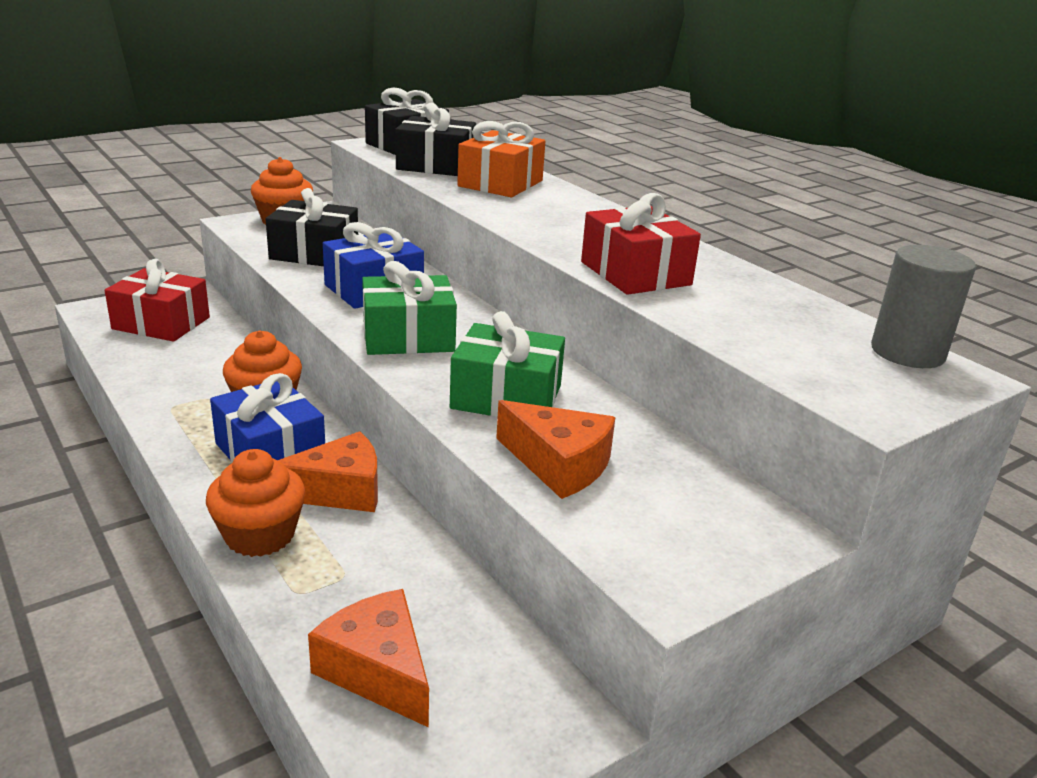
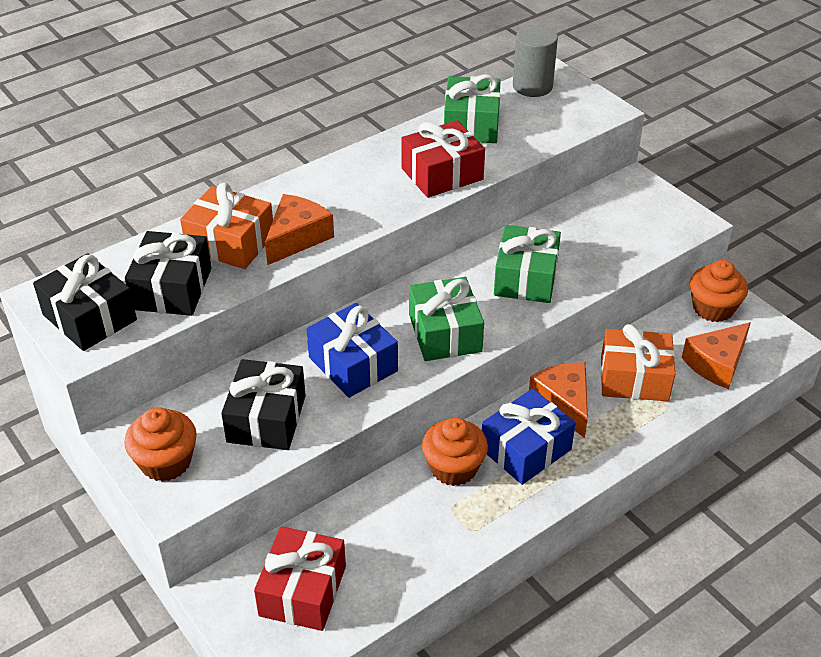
camera: 90 degrees left, 15 degrees up
orange cupcake [206,449,305,557] -> orange cupcake moved to [690,260,748,322]
orange cheese [496,400,615,499] -> orange cheese moved to [265,194,334,265]
none -> green gift [444,74,501,143]
none -> orange gift [601,324,675,401]

